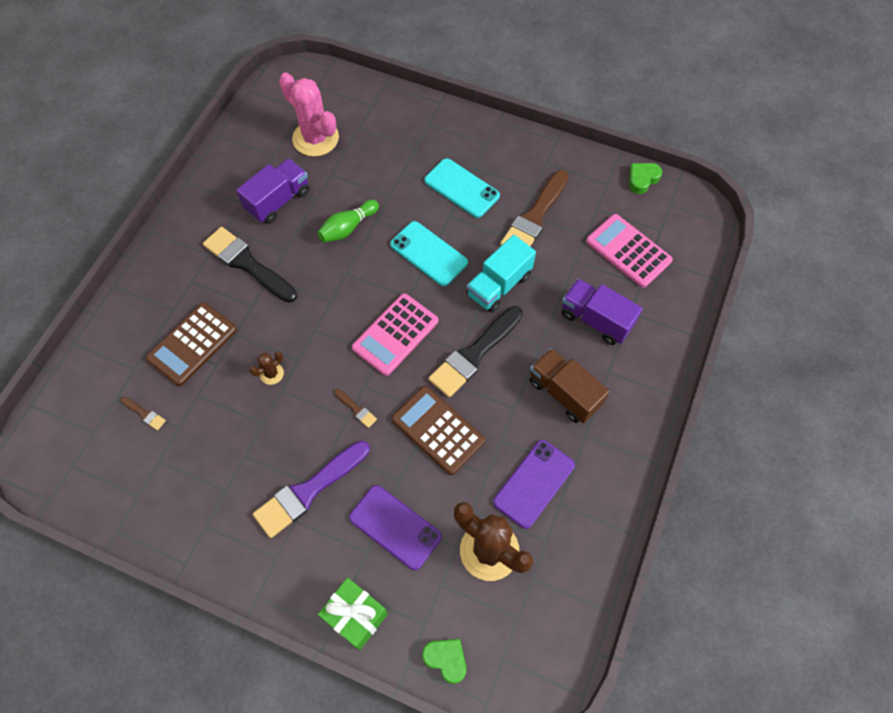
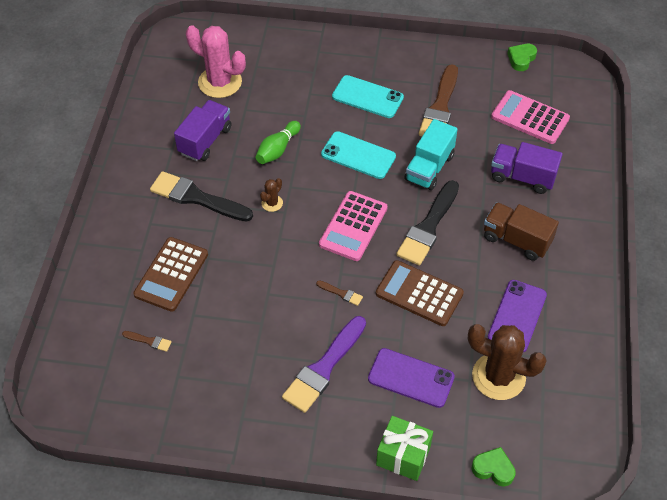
camera: 15 degrees left, 10 degrees down
brown cactus [250,351,284,385] -> brown cactus moved to [260,178,283,212]

